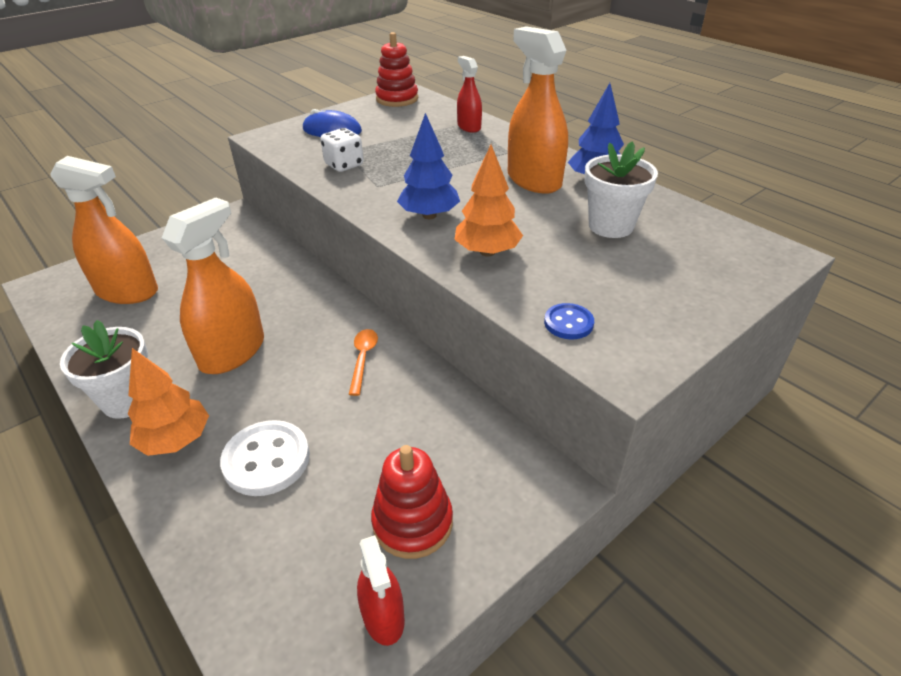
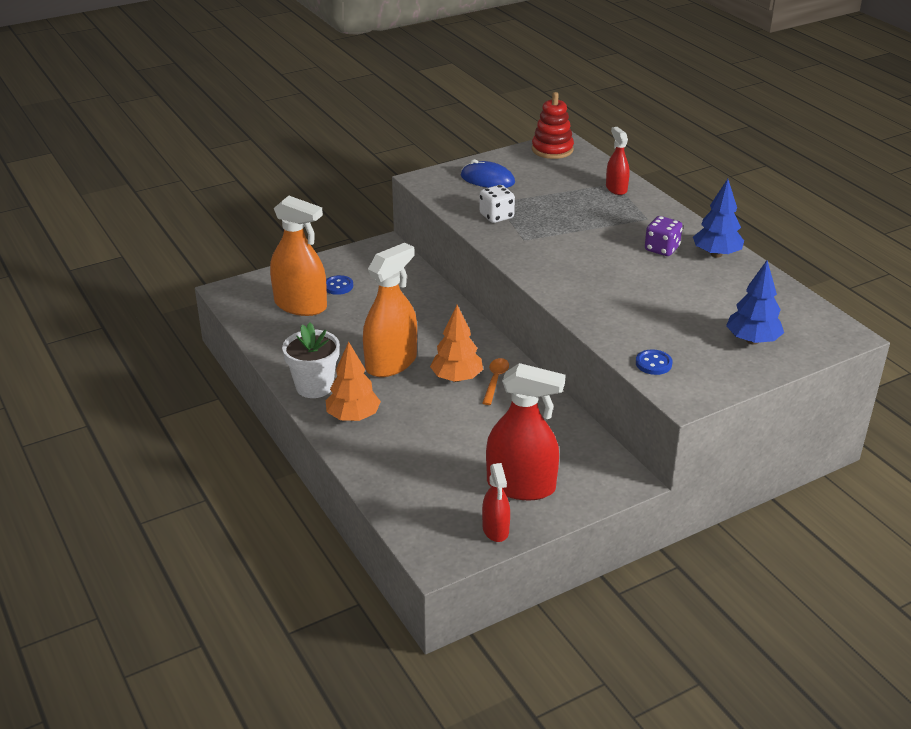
camera: 10 degrees right, 5 degrees down
white button [220,420,310,496] -> none
red stacking toy [371,445,453,559] -> red spray bottle [486,363,566,500]
blue tree [397,113,460,219] -> blue tree moved to [726,260,784,345]
orange tree [455,145,523,257] -> orange tree moved to [430,305,483,382]
orange spray bottle [508,26,568,194] -> purple dice [645,216,683,256]
white flower pot [584,141,658,238] -> none
none -> blue button [326,275,353,295]

